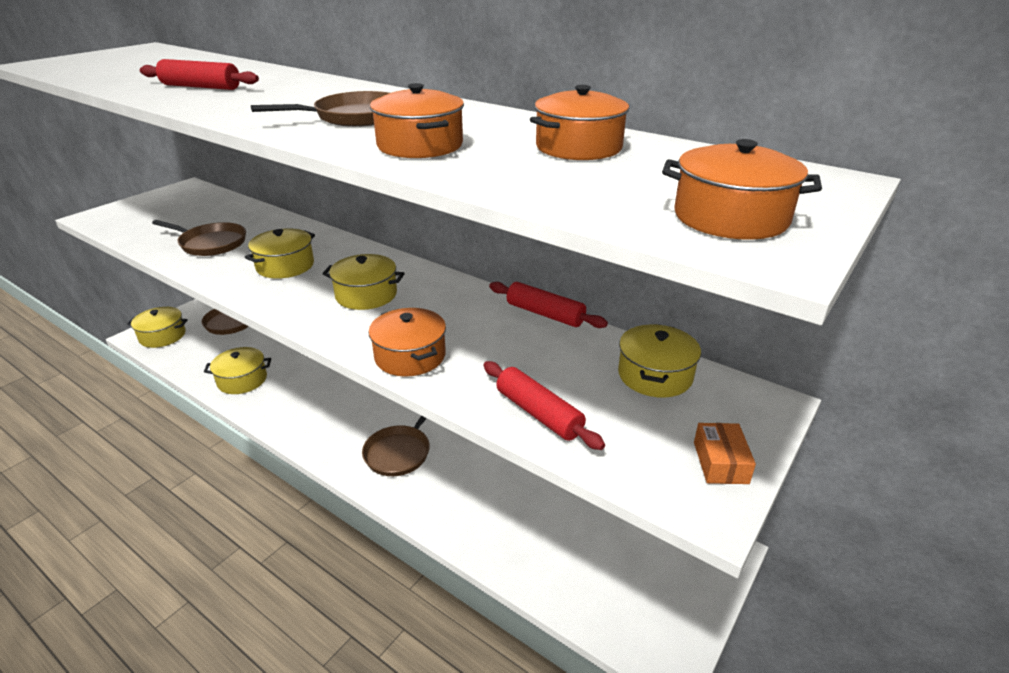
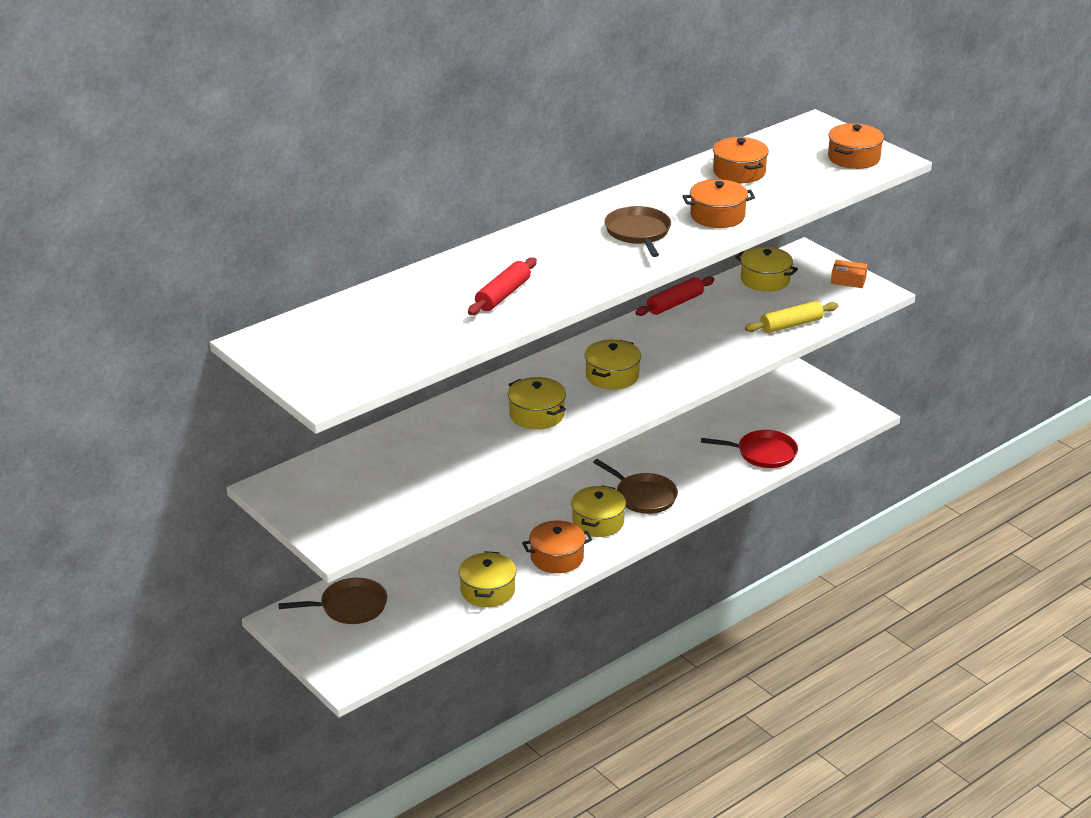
camera: 75 degrees left, 0 degrees up
yellow pot [127,307,188,348] -> yellow pot moved to [571,485,626,537]
brown pan [152,220,246,256] -> none
orange pot [368,308,446,377] -> orange pot moved to [522,520,592,573]
red rolling pin [484,361,605,450] -> yellow rolling pin [745,301,839,333]
none -> red pan [701,430,798,468]

